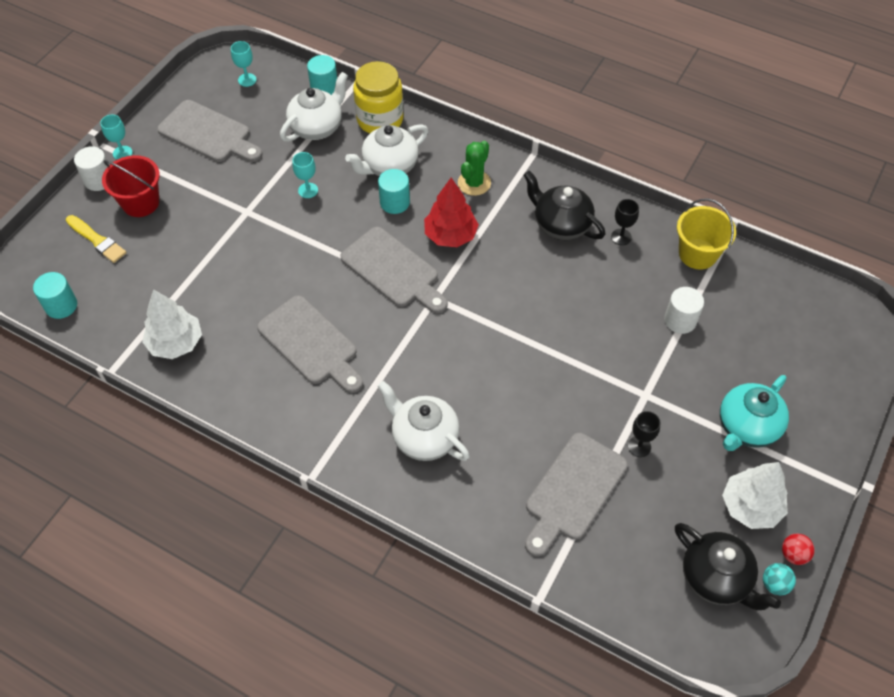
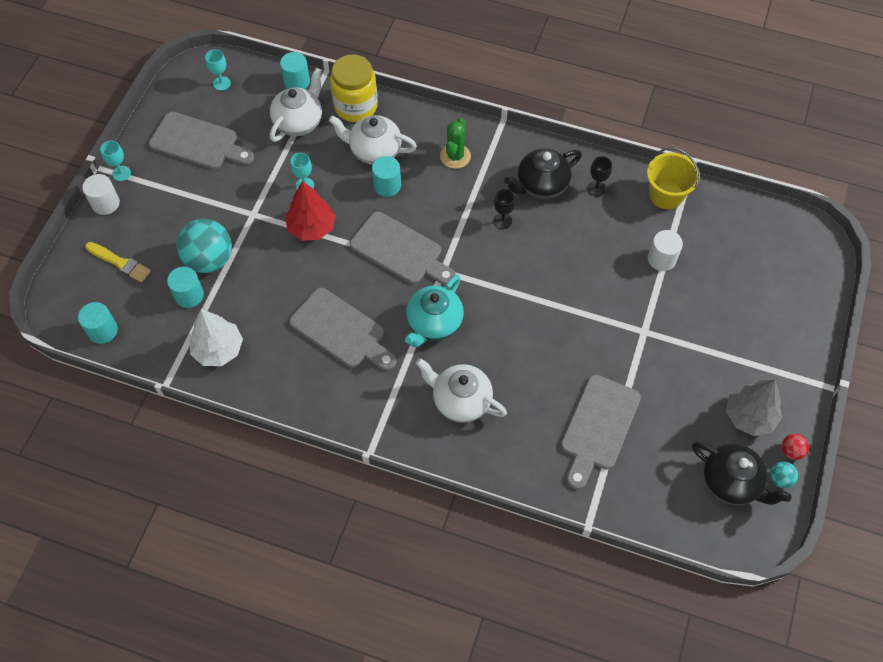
camera: 10 degrees left, 5 degrees up
red bucket [102,155,160,217] -> none
white teapot [345,124,428,176] -> white teapot turned 60 degrees clockwise [329,115,417,165]
red tree [424,178,479,247] -> red tree moved to [285,181,336,241]
black teapot [524,171,605,240] -> black teapot turned 60 degrees counterclockwise [504,149,582,199]
black goblet [628,411,660,457] -> black goblet moved to [493,189,515,229]
turquoise teapot [720,375,789,451] -> turquoise teapot moved to [405,274,464,347]
white tree [722,462,788,529] -> grey tree [726,380,782,436]
none -> turquoise cylinder [167,267,204,308]
none -> turquoise ball [176,219,232,273]

